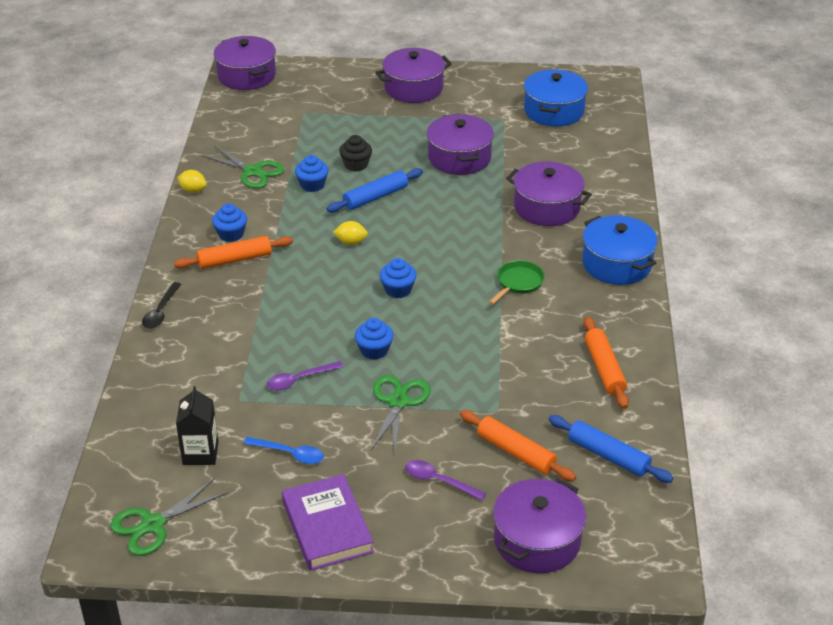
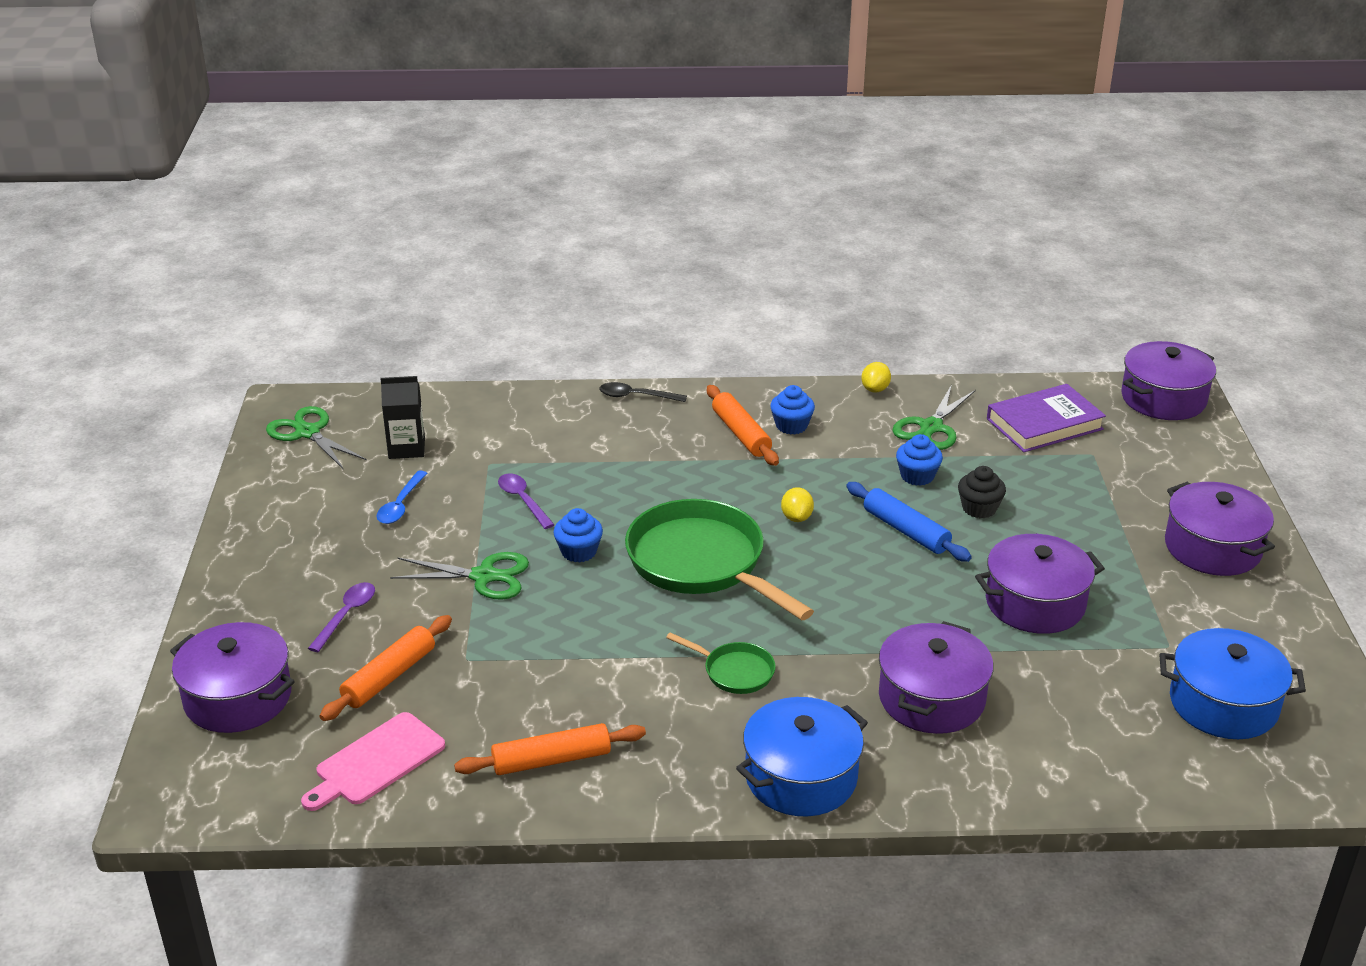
camera: 85 degrees right, 5 degrees down
purple book [282,474,374,571] -> purple book moved to [987,384,1106,452]
blue cupcake [380,258,416,298] -> green pan [625,499,814,620]
blue rolling pin [548,415,673,483] -> pink cutting board [301,712,445,811]

